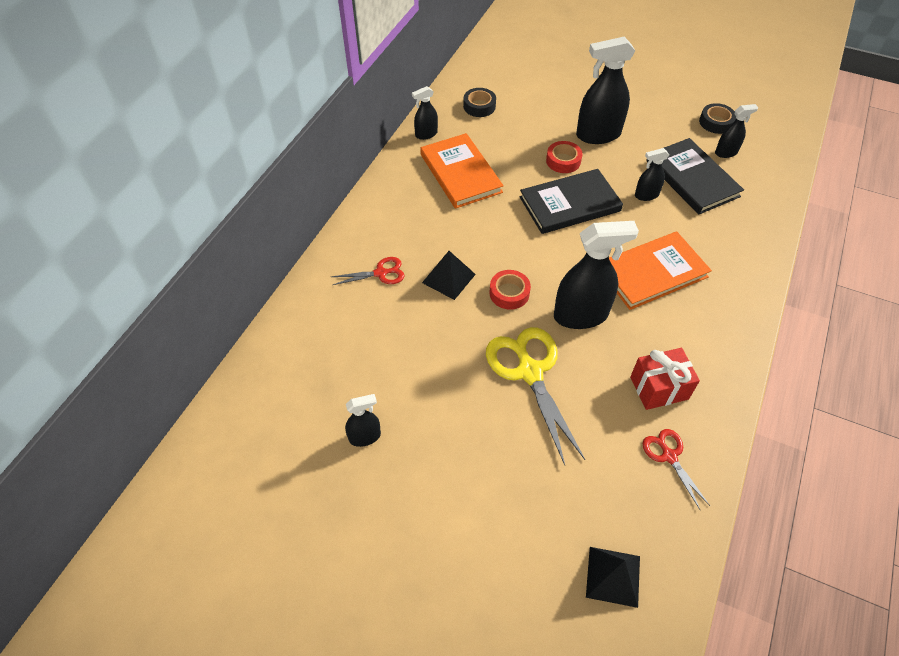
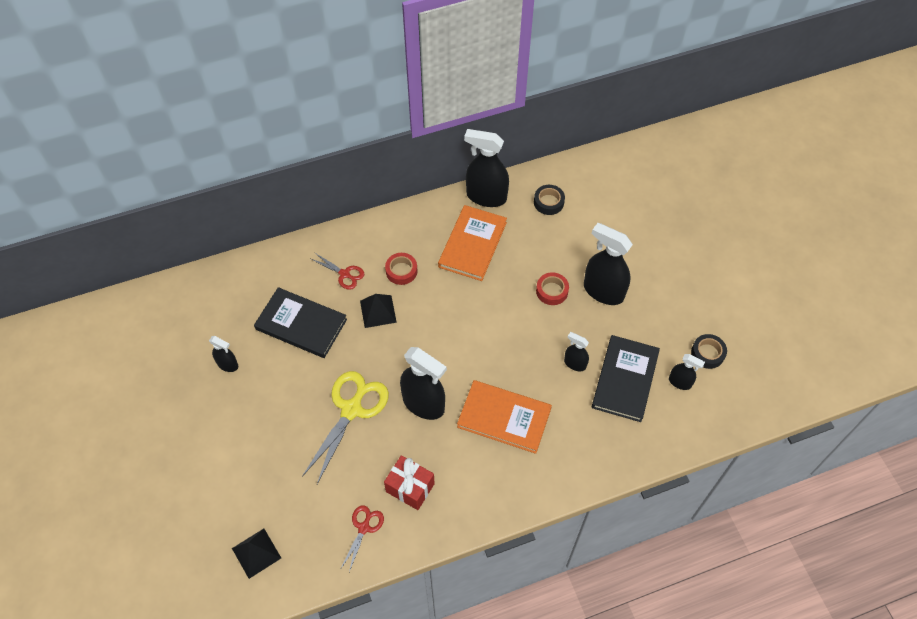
camera: 45 degrees right, 5 degrees up
black spray bottle [412,86,438,140] -> black spray bottle [464,129,509,207], size x1.93
red tape [490,270,531,310] -> red tape moved to [385,253,417,285]
black book [520,169,623,234] -> black book moved to [254,287,347,358]

